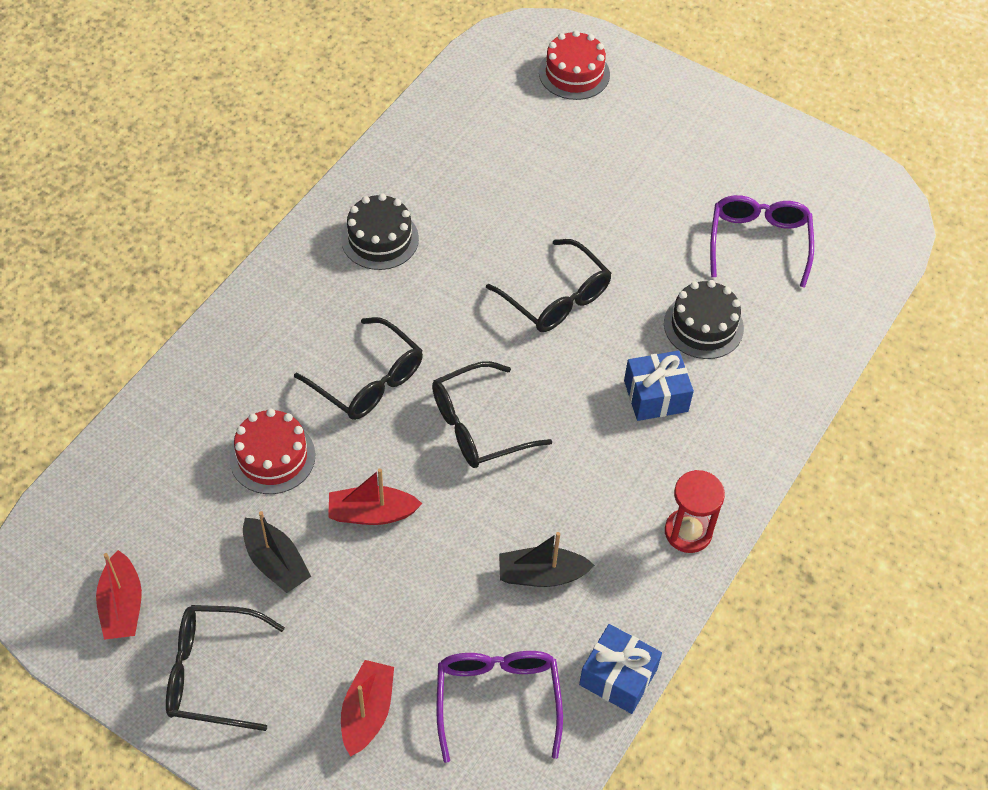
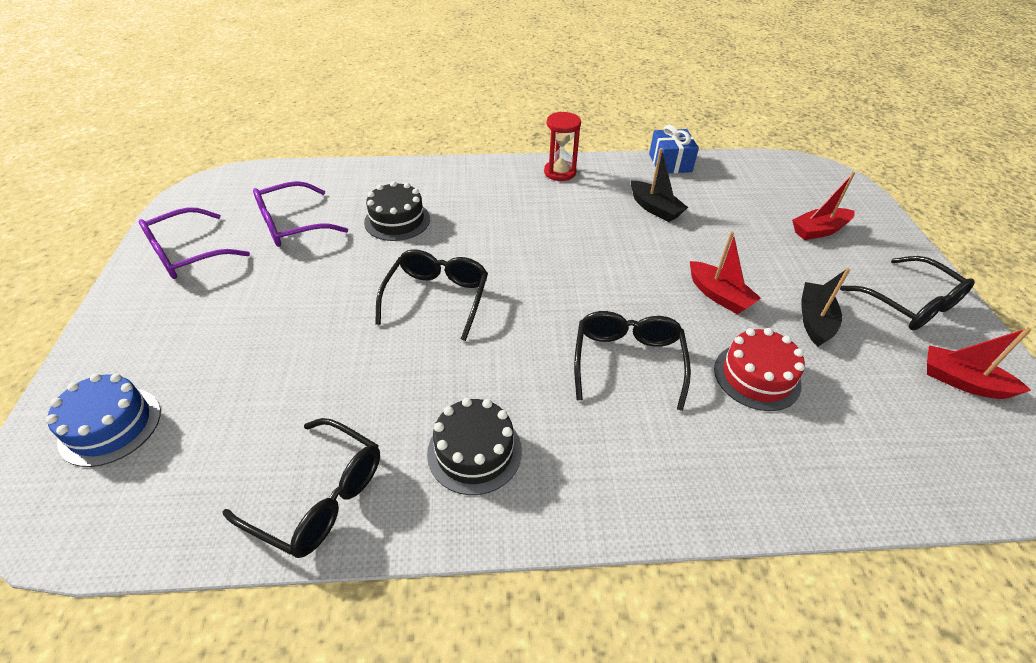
camera: 125 degrees left, 10 degrees down
red boat [96,550,142,640] -> red boat turned 105 degrees counterclockwise [927,327,1032,399]
black glasses [432,361,552,468] -> black glasses moved to [223,418,380,558]
purple glasses [436,651,563,763] -> purple glasses moved to [139,207,250,279]
red cake [539,30,610,100] -> blue cake [46,373,161,467]
blue gift [624,351,694,421] -> none

